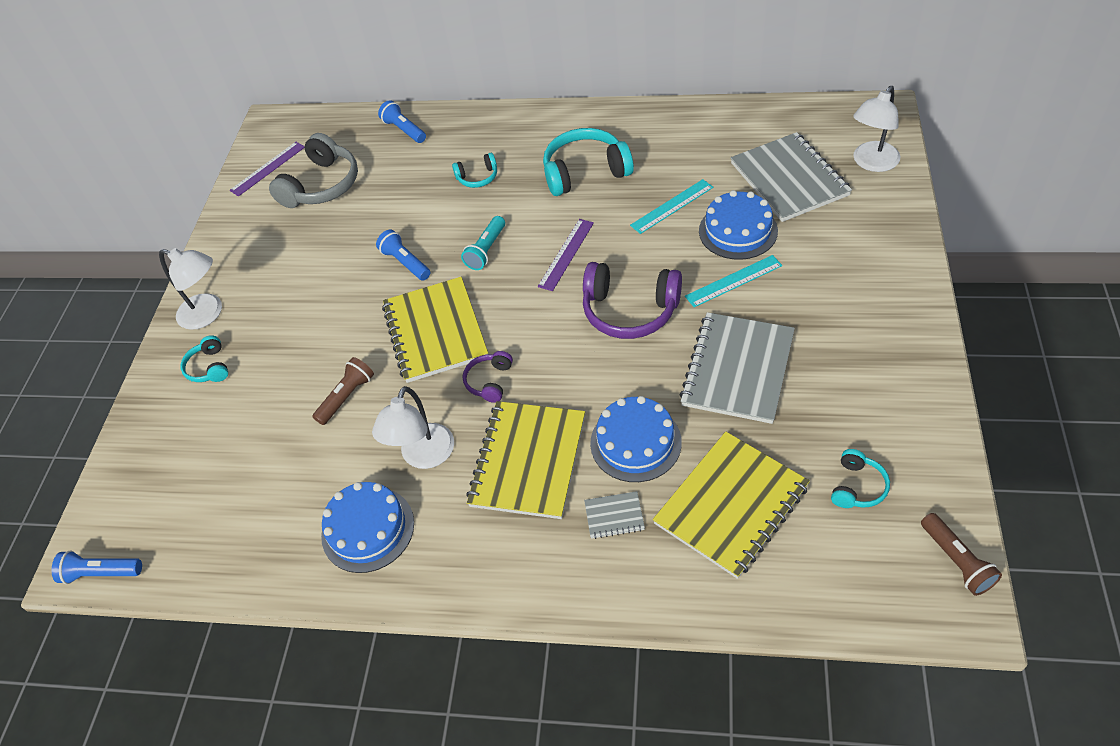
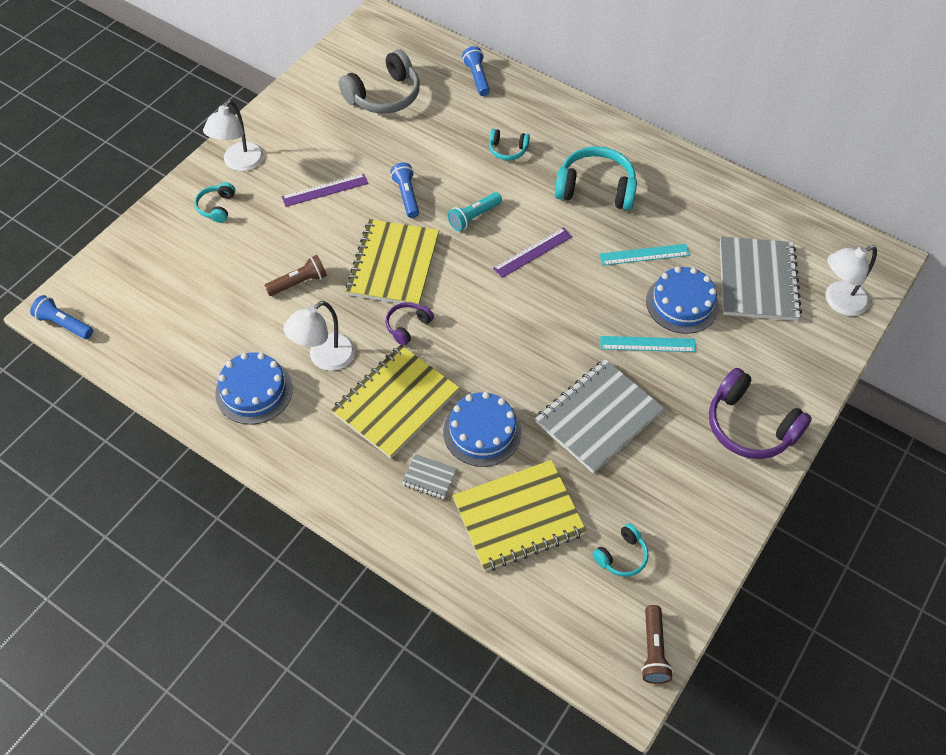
camera: 20 degrees right, 5 degrees up
white lamp [159,248,222,330] -> white lamp turned 60 degrees clockwise [203,100,264,171]
purple ruler [229,142,305,196] -> purple ruler moved to [282,174,368,207]
purple headphones [583,262,682,339] -> purple headphones moved to [709,368,812,459]

